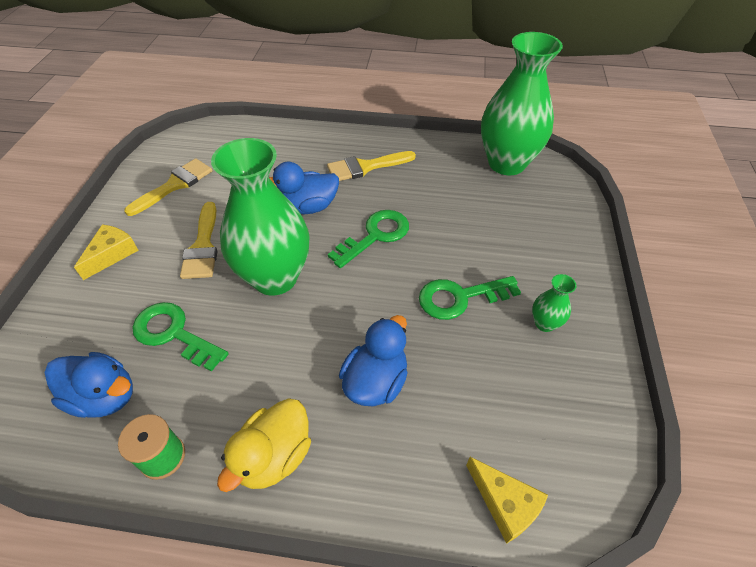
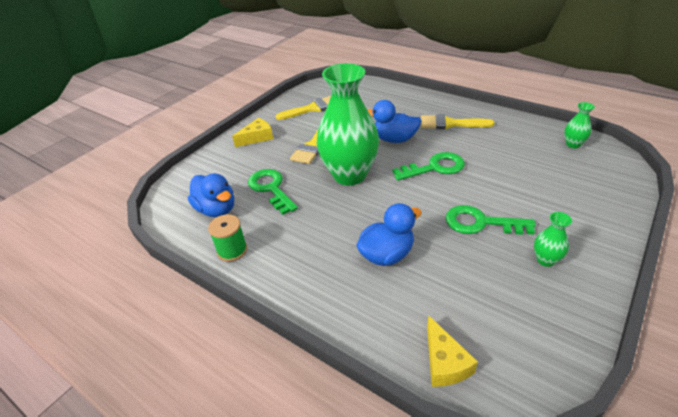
camera: 30 degrees right, 10 degrees down
yellow duck [217,399,311,492] -> none
green vase [481,32,563,175] -> green vase [564,102,595,148], size x0.41

